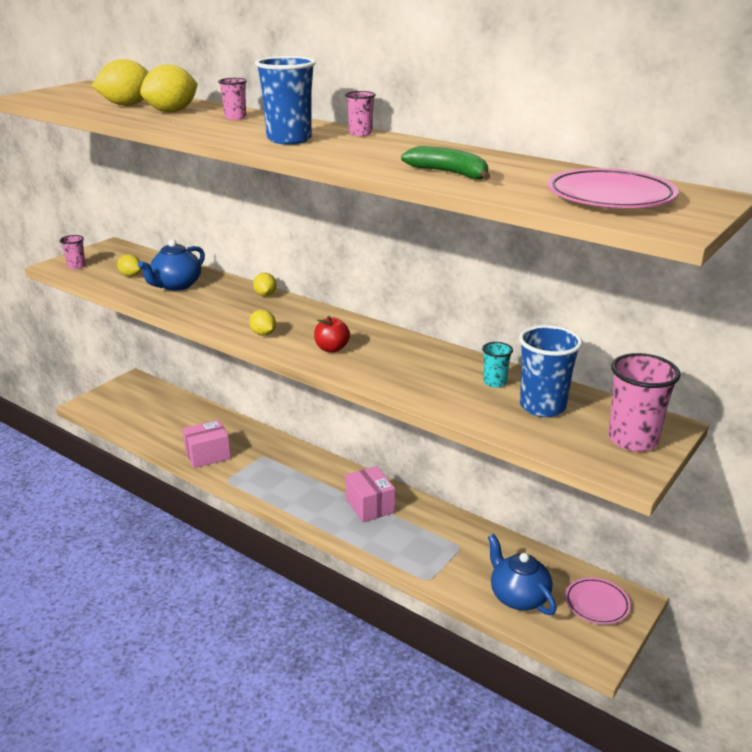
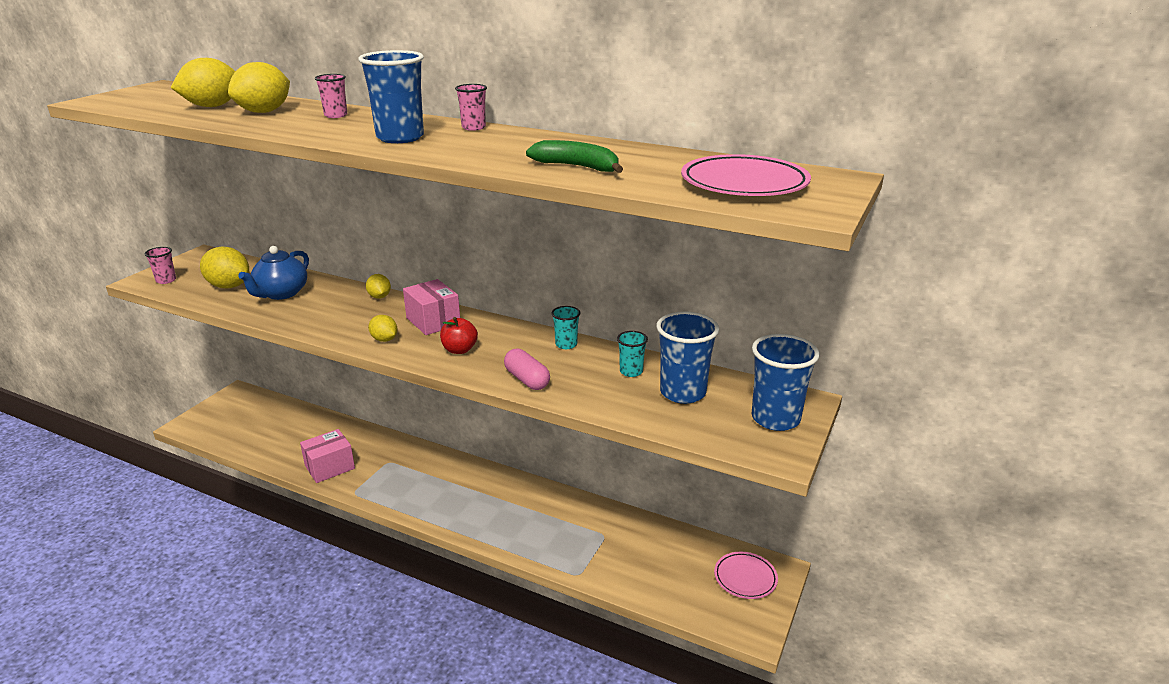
camera: 10 degrees left, 0 degrees up
yellow lemon [117,254,141,277] -> yellow lemon [200,247,249,288], size x1.76
pink box [345,466,395,522] -> pink box moved to [403,279,460,335]
blue teapot [488,534,556,615] -> none
pink cup [608,353,681,452] -> blue cup [752,334,819,431]
none -> pink capsule [504,348,550,390]
none -> turquoise cup [551,306,581,349]

